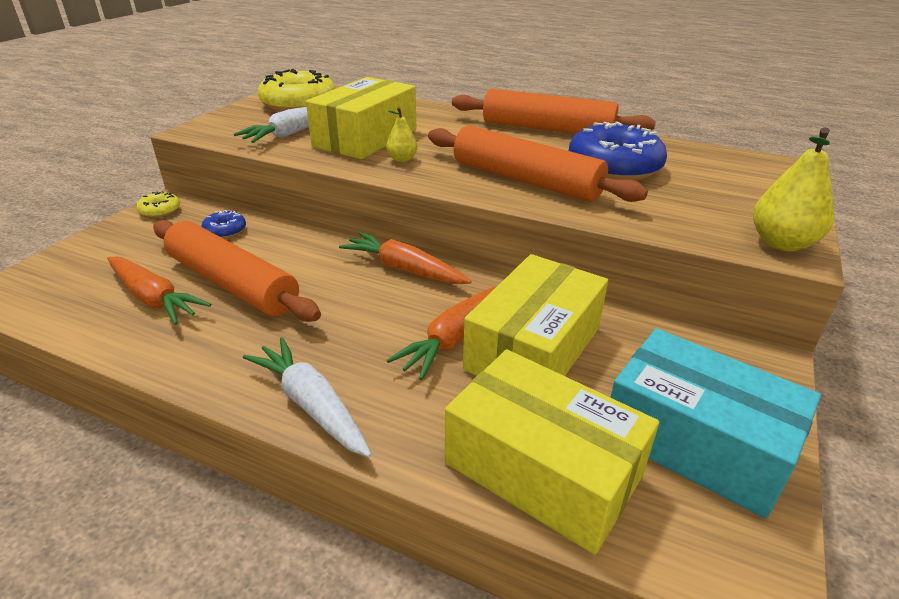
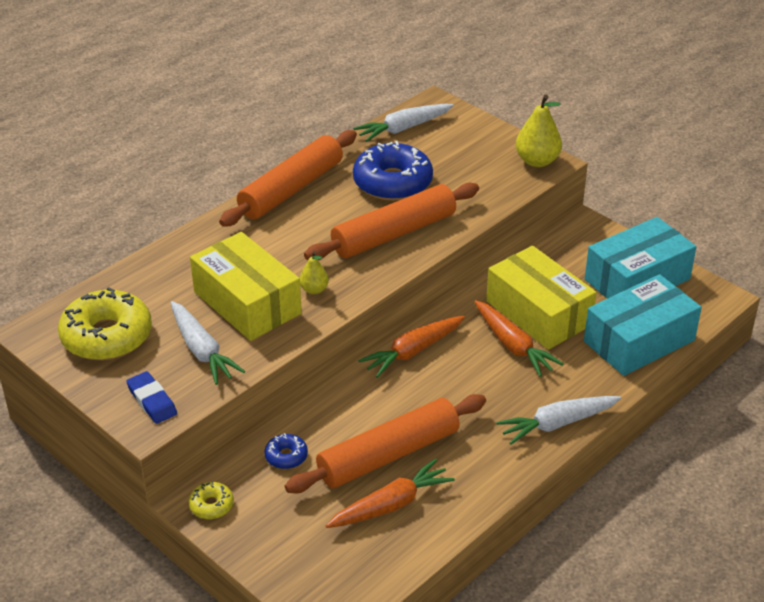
camera: 70 degrees left, 5 degrees up
yellow box [445,349,659,555] -> turquoise box [584,274,702,376]
none -> blue eraser [126,371,177,424]
none -> white carrot [353,104,454,142]

